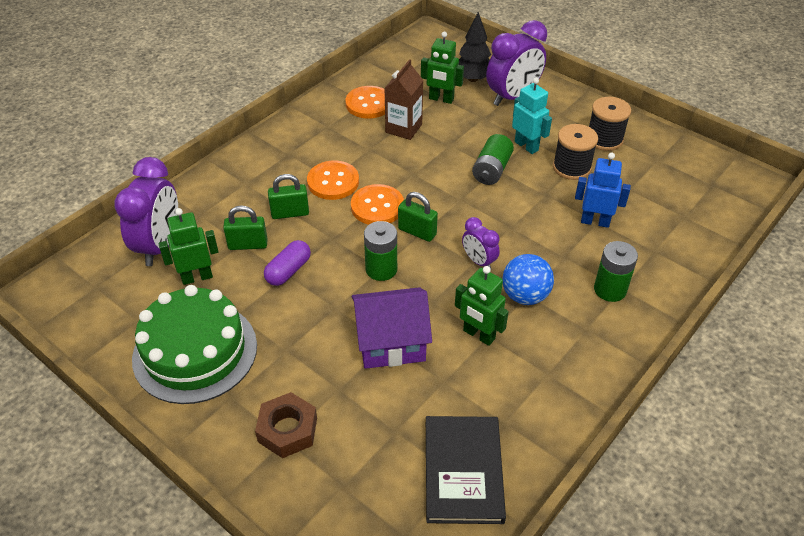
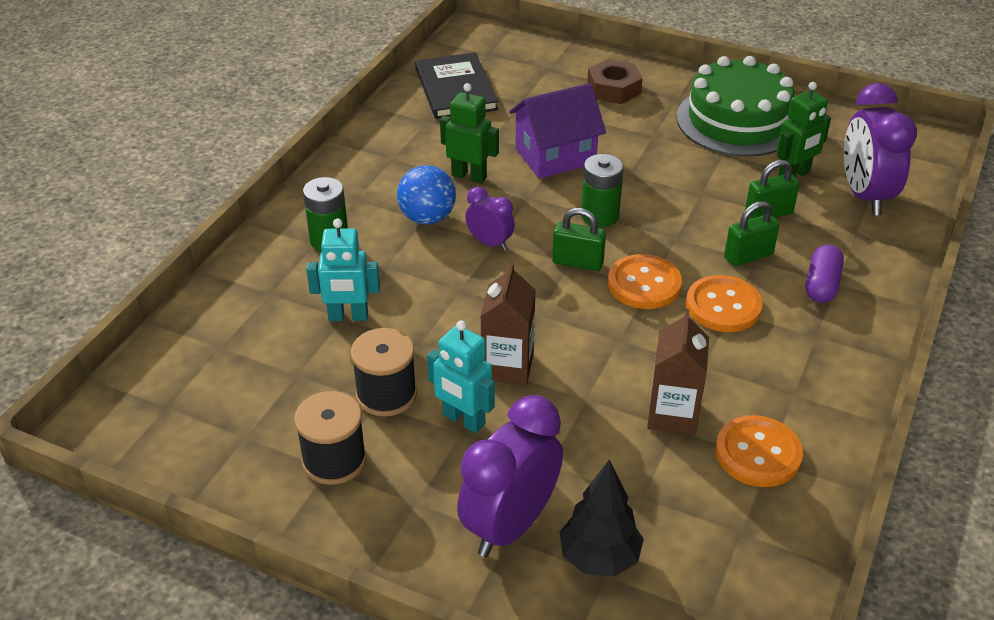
camera: 165 degrees right, 5 degrees down
purple capsule [264,240,311,286] -> purple capsule moved to [805,245,844,303]
green robot [421,32,464,104] -> none
green battery [472,134,514,185] -> brown carton [480,262,536,385]
blue robot [575,152,631,228] -> turquoise robot [306,219,380,321]

